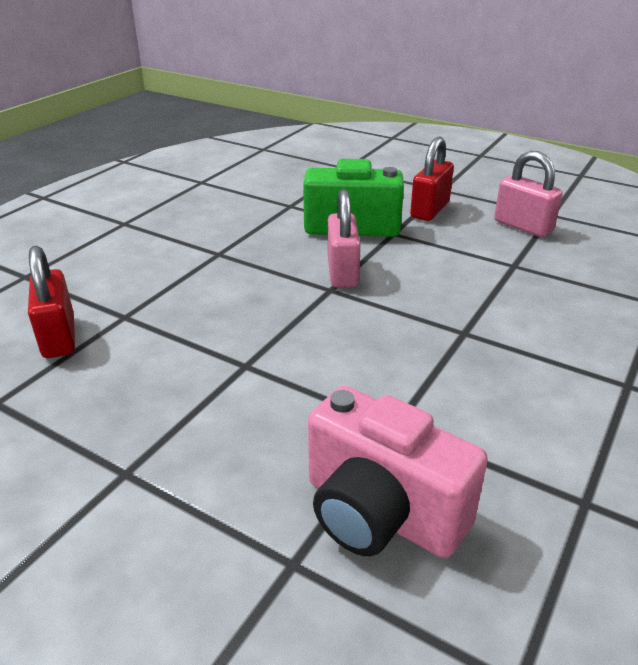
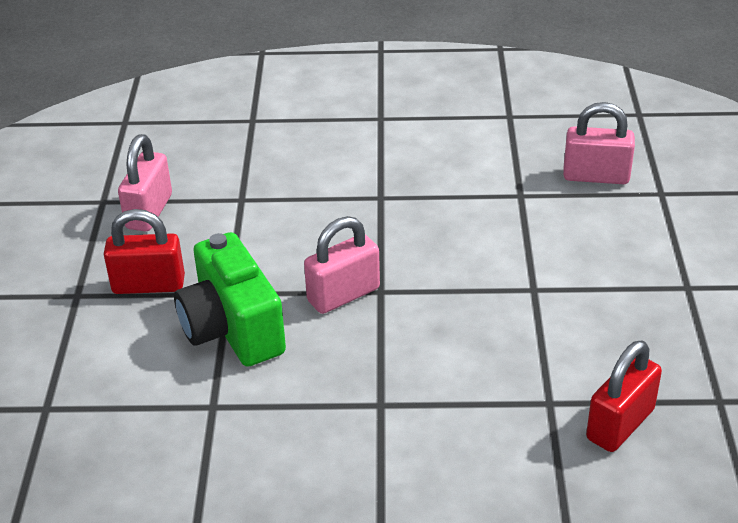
camera: 120 degrees left, 5 degrees up
pink camera [308,386,488,558] -> pink padlock [563,102,635,184]

